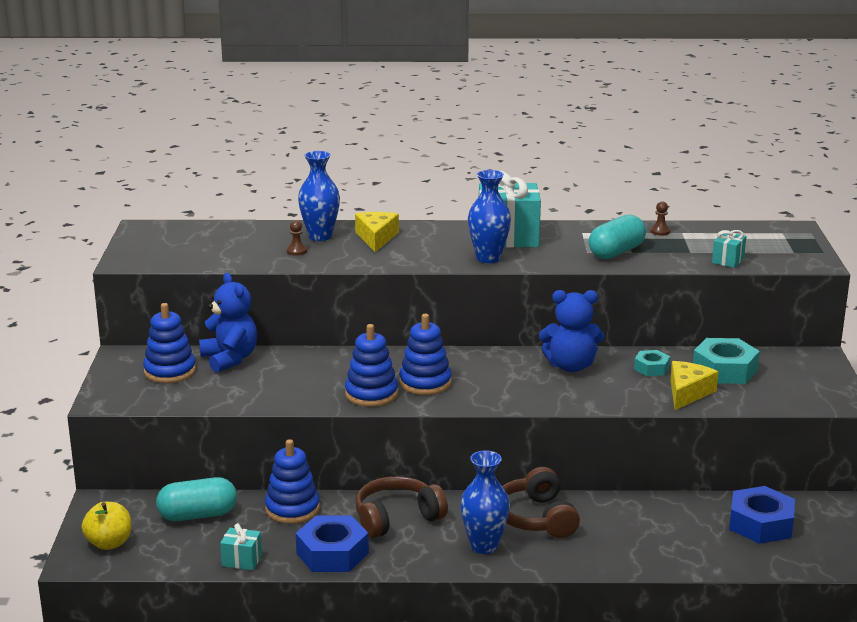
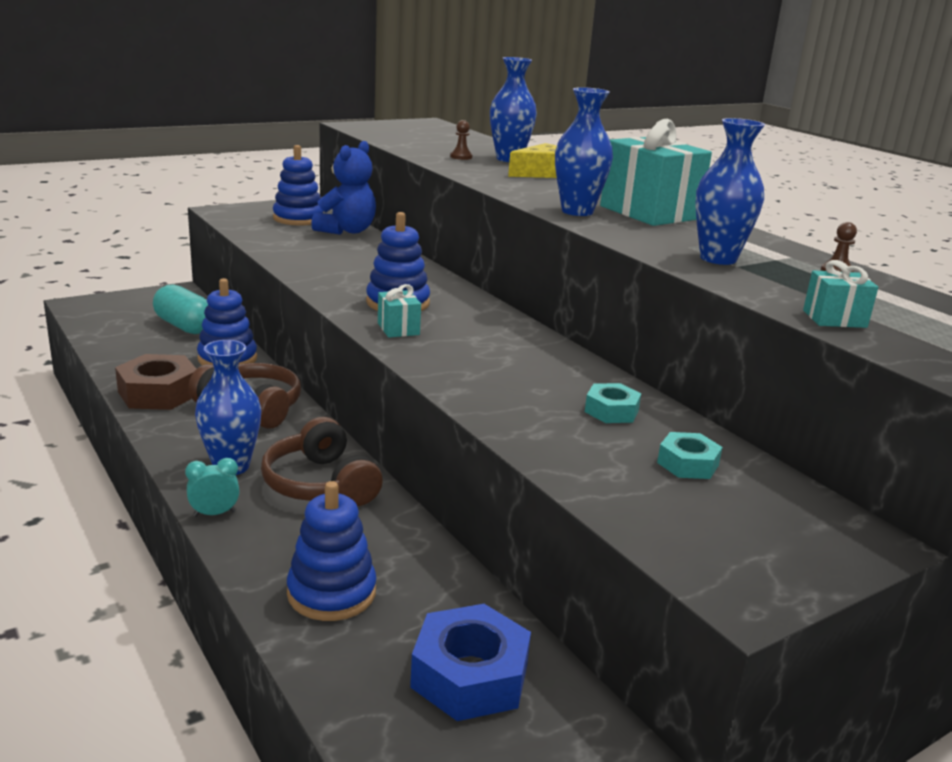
camera: 55 degrees right, 0 degrees up
yellow apple [82,502,131,550] -> none
turquoise gift [220,523,262,570] -> turquoise gift moved to [378,284,421,338]
blue nut [296,515,369,572] -> brown nut [115,354,196,410]
blue stacking toy [345,324,398,406] -> blue stacking toy moved to [287,481,376,621]
brown headphones [503,467,580,538] -> brown headphones turned 75 degrees counterclockwise [261,417,383,506]
blue teddy bear [539,290,604,372] -> none
turquoise capsule [589,215,646,259] -> blue vase [695,118,765,265]
yellow cheese [670,361,718,410] -> none
turquoise nut [693,338,760,384] -> turquoise nut [657,432,723,479], size x0.56
none -> turquoise clock [185,458,240,517]

